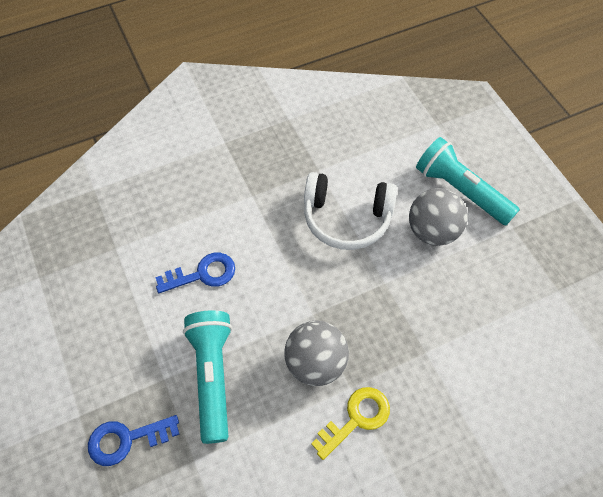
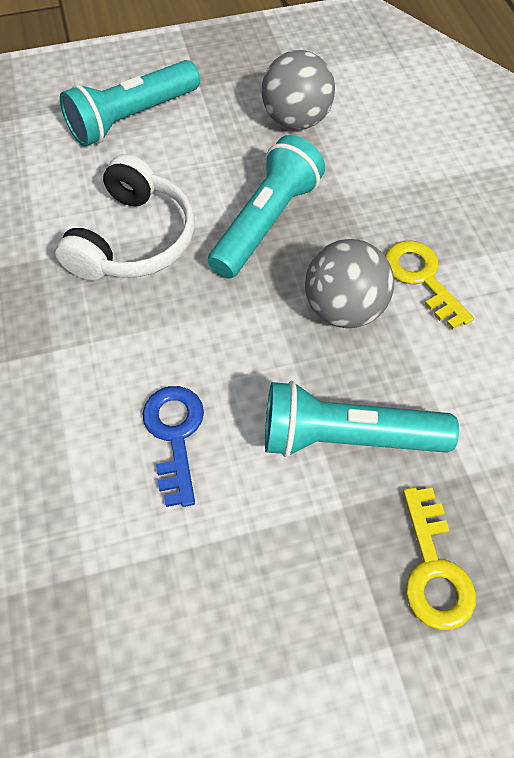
camera: 80 degrees left, 0 degrees up
blue key [88,415,180,466] -> yellow key [403,487,476,630]
grey ball [409,188,468,246] -> grey ball moved to [262,50,335,130]
none -> turquoise flashlight [208,135,325,279]

